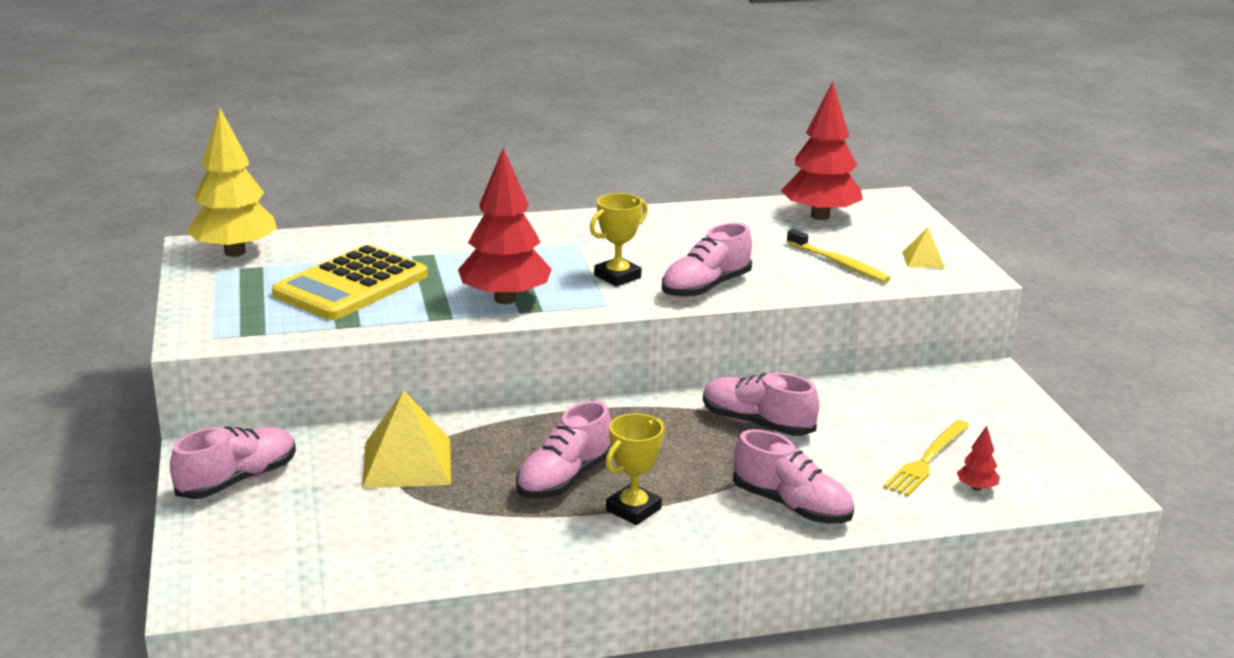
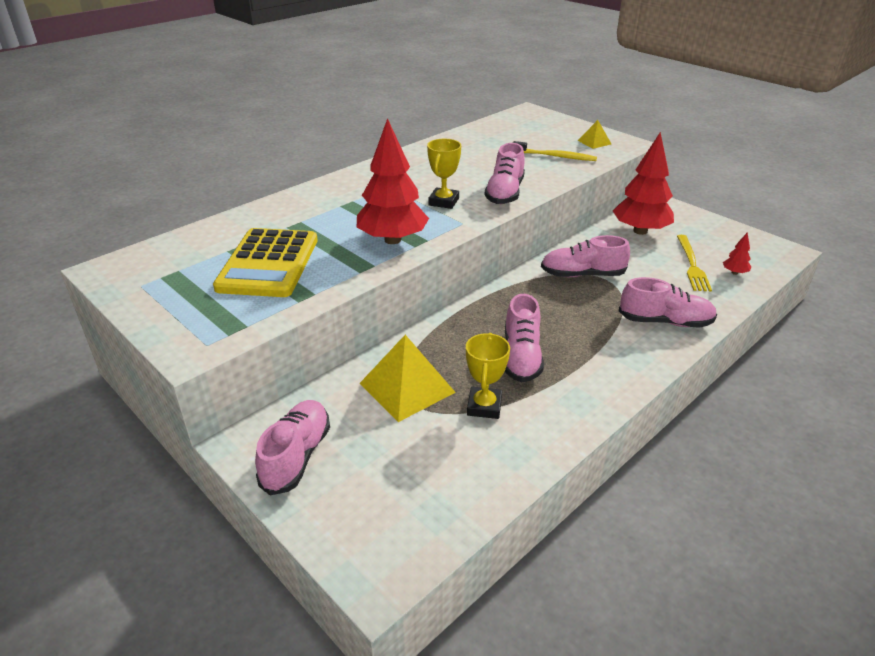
camera: 30 degrees left, 10 degrees up
yellow tree [186,108,277,257] -> none
yellow trophy [605,413,665,525] -> yellow trophy moved to [466,333,510,419]
red tree [781,82,863,220] -> red tree moved to [613,132,674,235]

